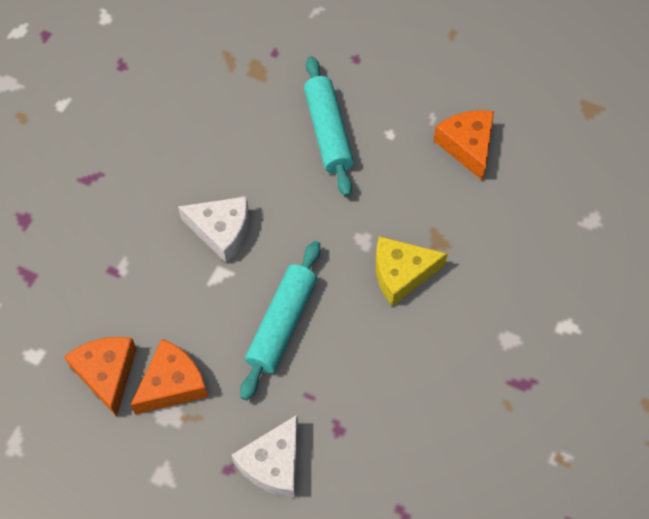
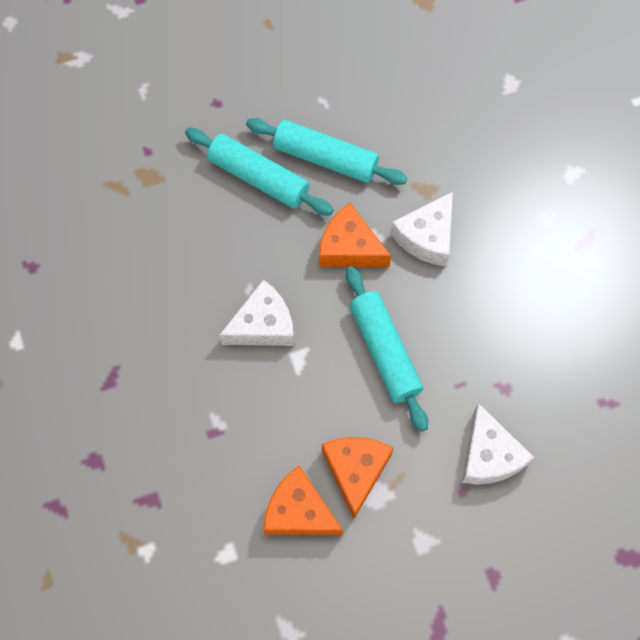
camera: 45 degrees left, 5 degrees up
yellow cheese [375,236,448,306] -> white cheese [391,192,453,267]
orange cheese [433,110,494,180] -> orange cheese moved to [319,203,391,267]
none -> turquoise rolling pin [246,118,407,185]

